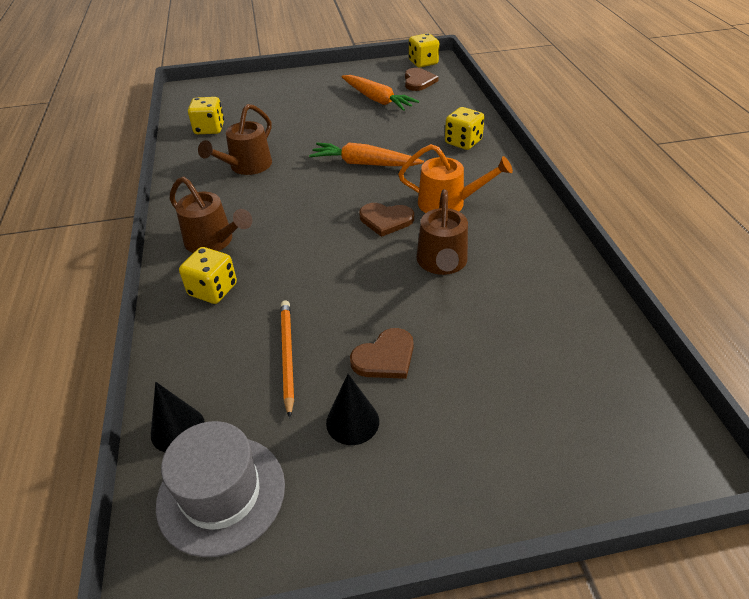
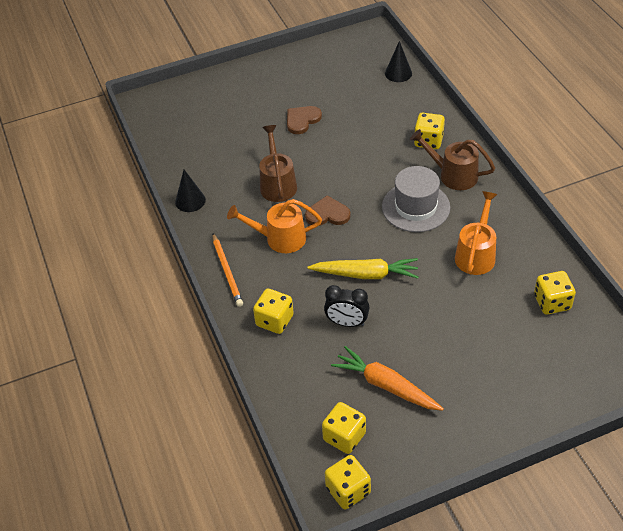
camera: 170 degrees right, 5 degrees up
grey hat [156,421,285,557] -> grey hat moved to [382,166,450,232]
brown watering can [198,104,272,175] -> orange watering can [455,191,498,275]
orange pencil [281,300,294,418] -> orange pencil moved to [213,233,243,307]
orange carrot [309,142,424,166] -> yellow carrot [308,258,418,279]
black cone [326,374,379,445] -> black cone moved to [175,170,206,212]
brown heart [405,68,439,91] -> yellow dice [322,402,366,454]
none -> black clock [324,285,369,327]

